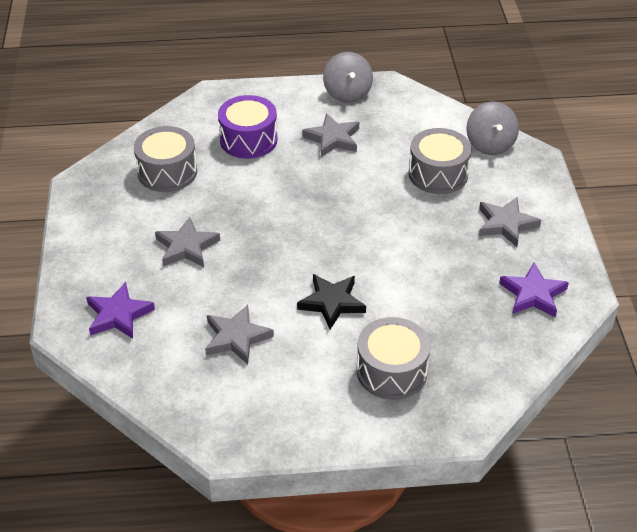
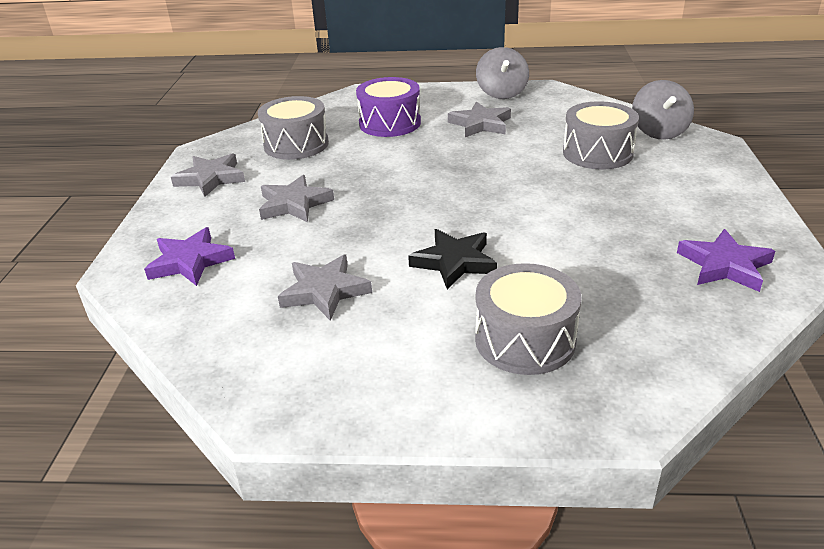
camera: 10 degrees right, 10 degrees down
grey star [479,197,541,247] -> grey star moved to [171,153,245,197]

